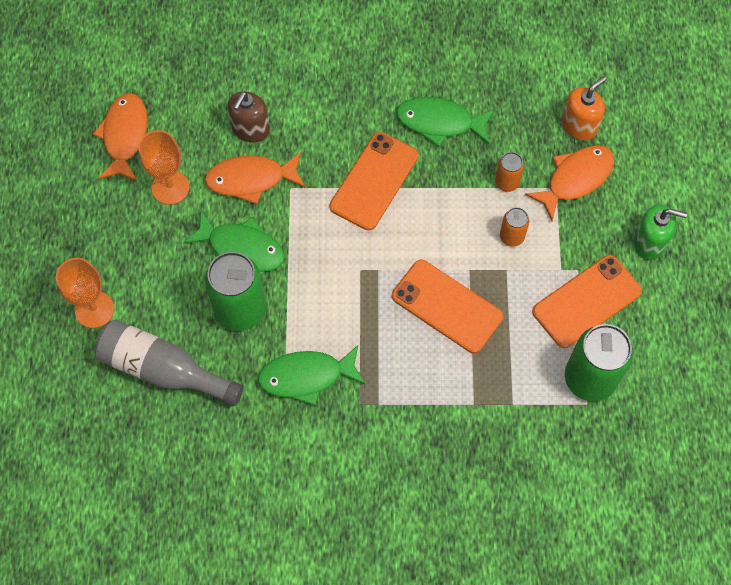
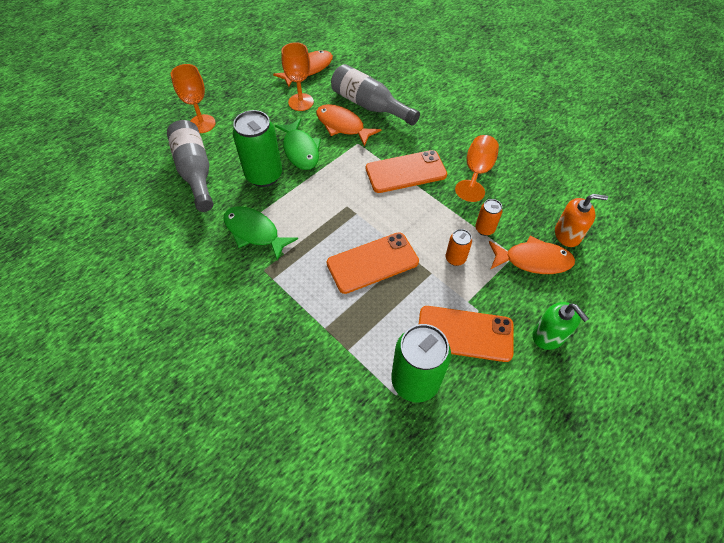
camera: 45 degrees right, 10 degrees down
brown soap dispenser [228,91,270,143] -> grey bottle [331,64,420,126]
orange phone [392,260,503,354] -> orange phone turned 75 degrees clockwise [327,232,419,294]
green fish [396,97,495,147] -> orange goblet [455,135,499,202]

